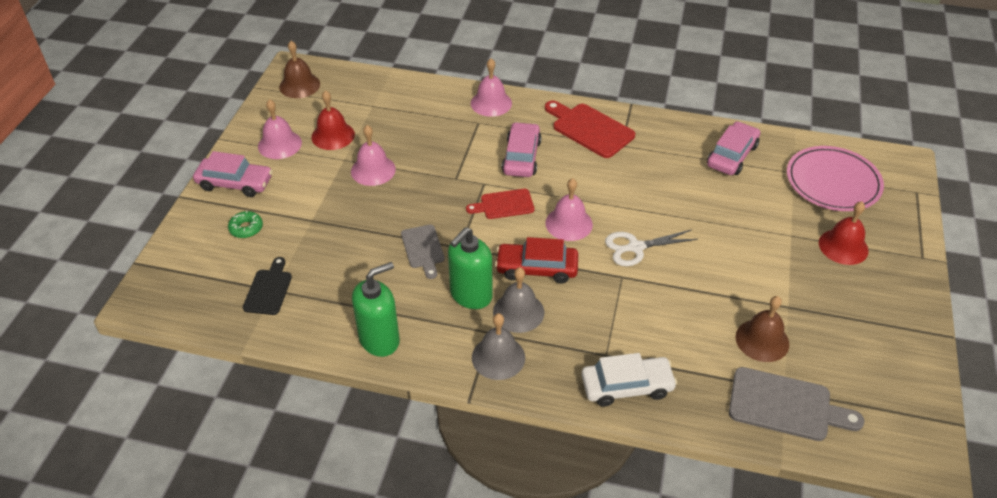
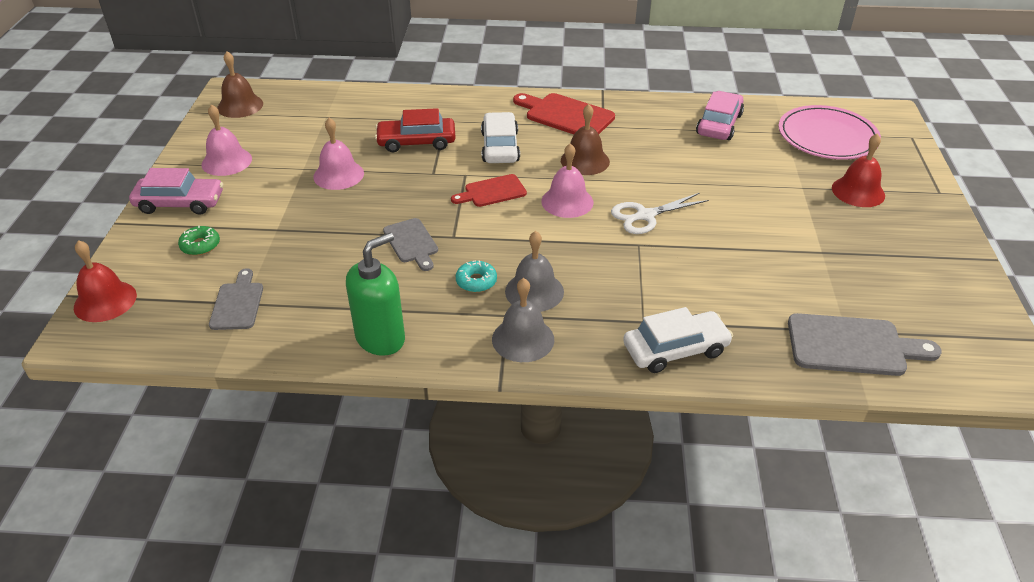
camera: 10 degrees left, 5 degrees down
black cutting board [243,257,292,315] -> grey cutting board [209,268,263,330]
red bell [312,90,355,150] -> red bell moved to [74,240,137,322]
green soap dispenser [448,227,493,309] -> turquoise donut [456,260,497,292]
pink bell [471,58,512,117] -> none
red car [495,237,578,284] -> red car moved to [375,108,456,153]
pink car [502,122,542,177] -> white car [481,112,520,163]
brown bell [736,296,789,362] -> brown bell moved to [561,104,610,175]

